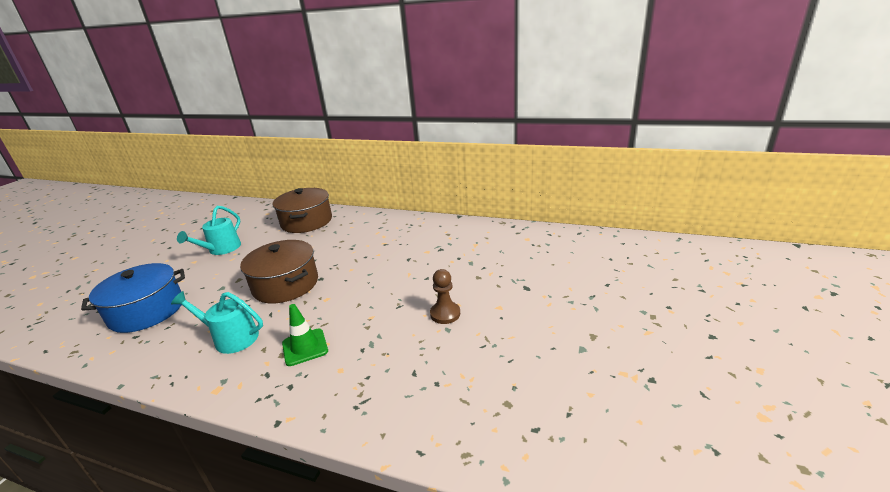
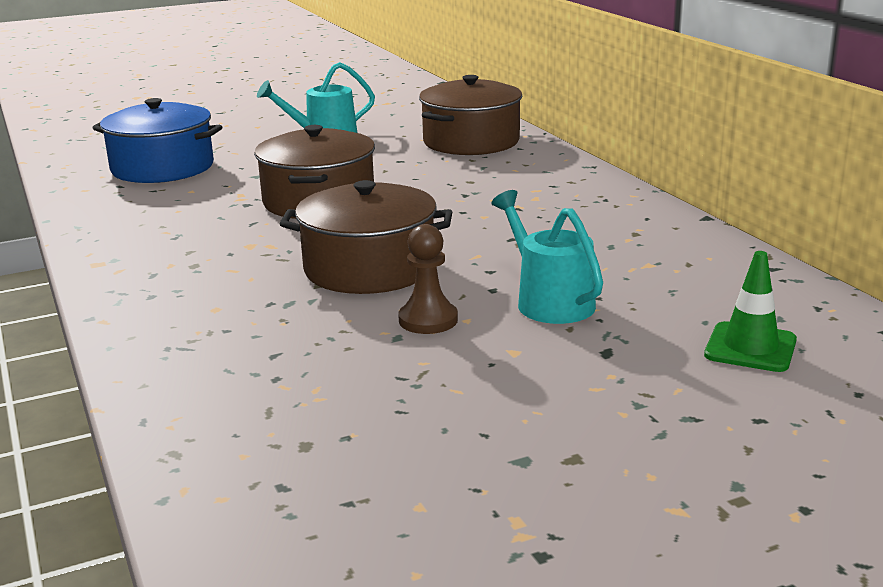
camera: 45 degrees right, 5 degrees down
turquoise watering can [171,291,263,354] -> turquoise watering can moved to [491,190,603,324]
green traffic cone [282,304,328,366] -> green traffic cone moved to [704,251,797,372]
none -> brown pot [279,180,452,294]

